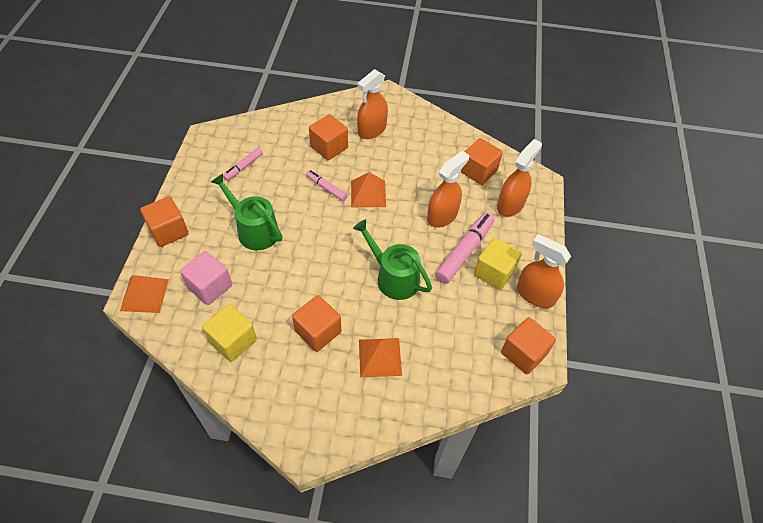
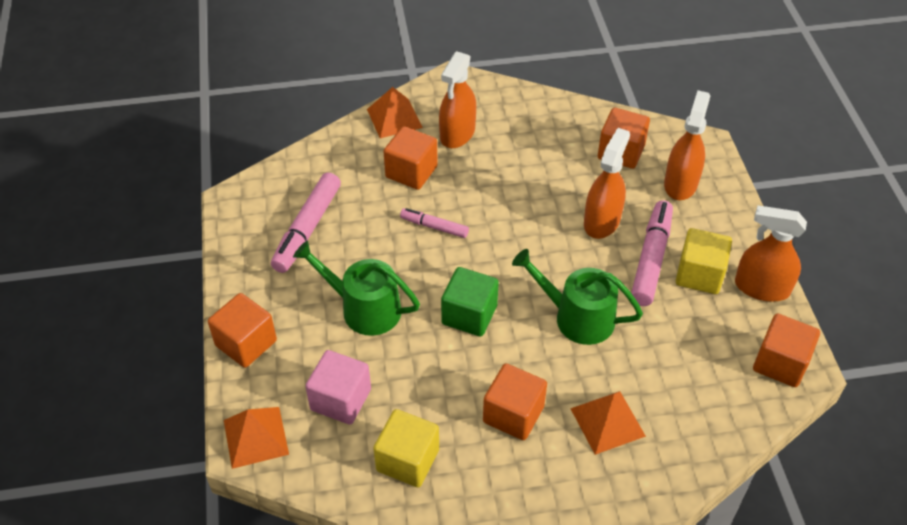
camera: 15 degrees left, 5 degrees down
pink marker [223,147,263,181] -> pink marker [271,172,341,273], size x1.75
orange pyramid [351,172,386,207] -> orange pyramid moved to [367,87,423,138]
none -> green cube [441,267,499,336]

